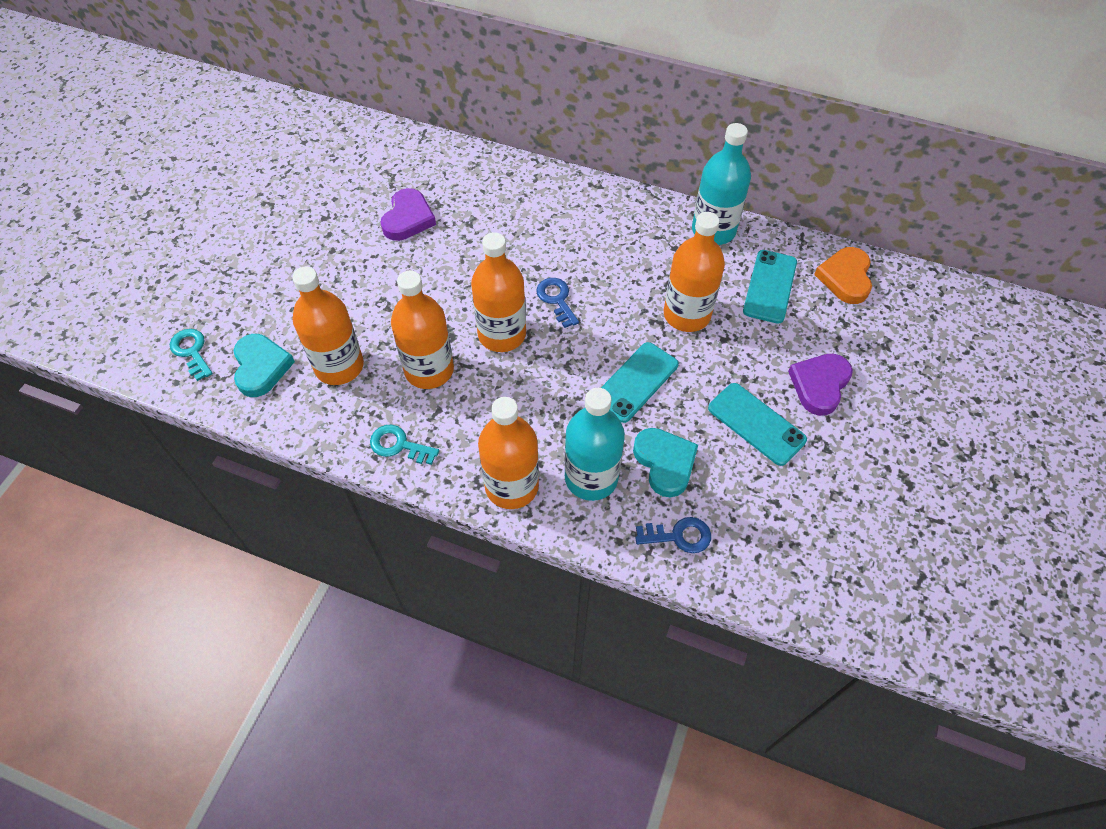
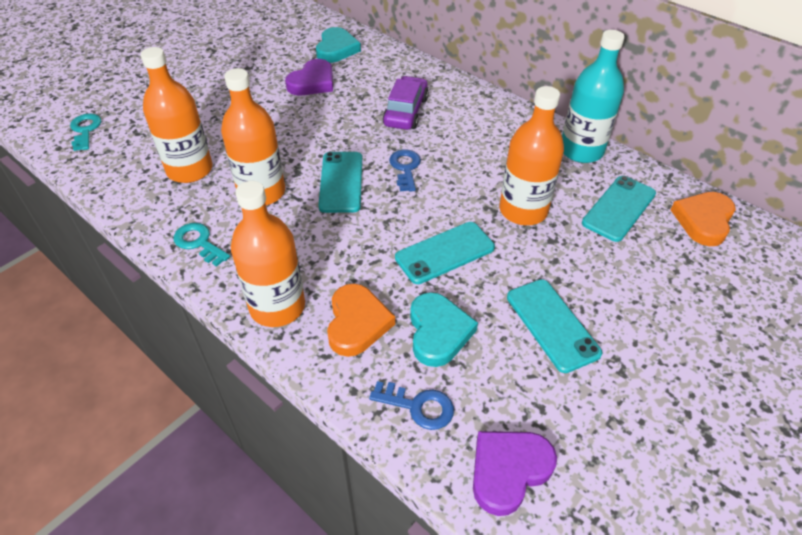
camera: 20 degrees right, 10 degrees down
turquoise heart [234,334,295,397] -> turquoise heart moved to [316,27,361,63]
orange bottle [471,232,526,352] -> turquoise phone [318,152,362,213]
turquoise bottle [564,388,625,501] -> orange heart [327,284,395,357]
purple heart [788,354,853,416] -> purple heart moved to [473,431,557,516]
none -> purple car [383,76,429,130]

